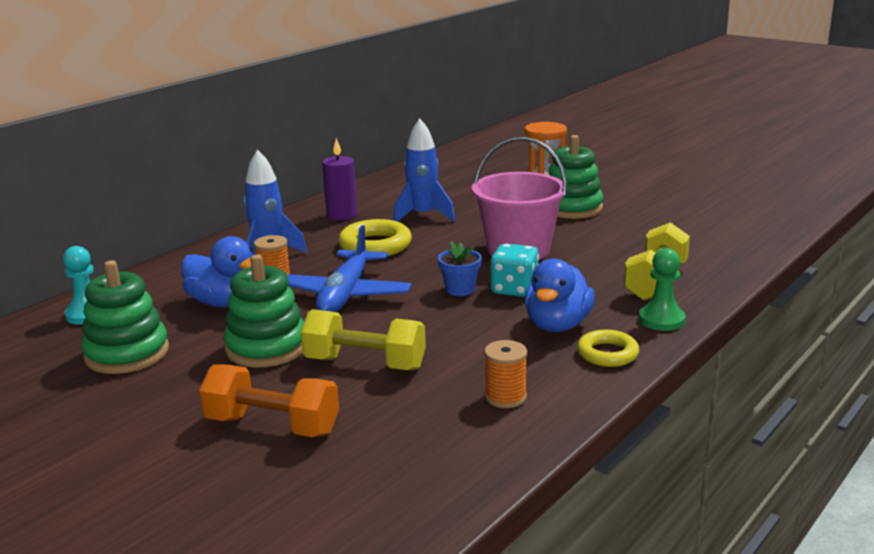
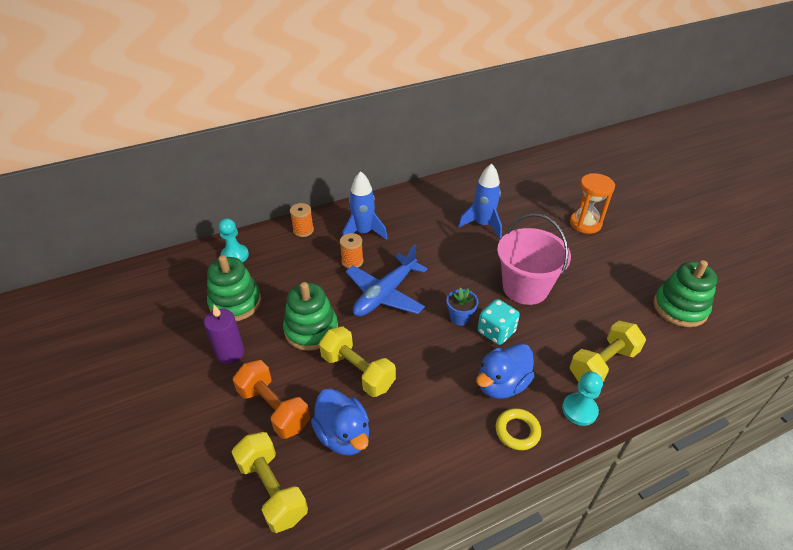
camera: 25 degrees right, 20 degrees up
blue duck [182,236,253,307] -> blue duck moved to [311,389,369,455]
purple candle [322,138,357,220] -> purple candle moved to [204,305,244,364]
yellow ring [338,219,412,256] -> none
orange spool [484,340,527,408] -> orange spool moved to [290,203,314,237]
green stacking toy [549,135,603,219] -> green stacking toy moved to [654,260,717,327]
green pawn [639,248,685,331] -> turquoise pawn [562,372,603,426]
none -> yellow dumbbell [232,432,308,533]

